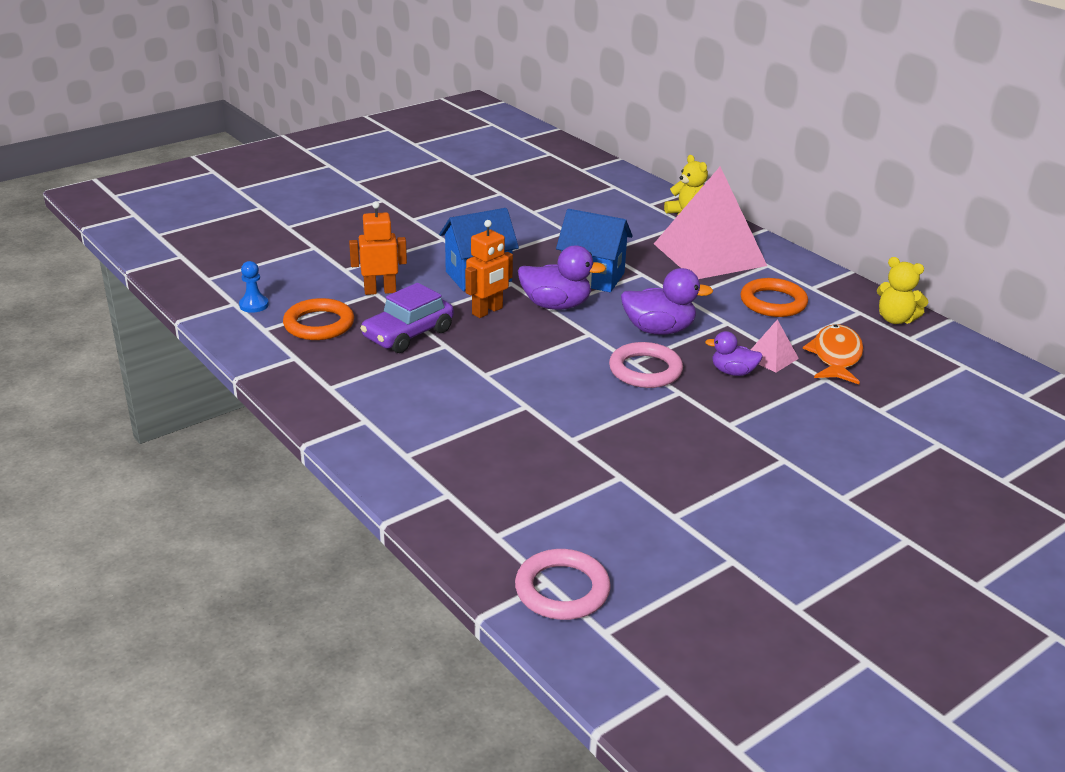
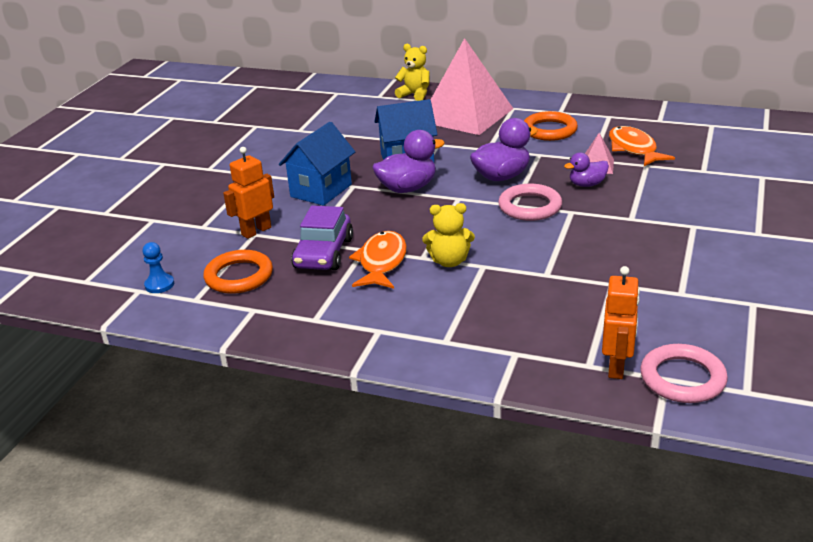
camera: 30 degrees left, 0 degrees up
orange robot [465,220,513,318] -> orange robot moved to [602,266,640,379]
yellow teddy bear [877,257,928,324] -> yellow teddy bear moved to [422,203,475,267]
none -> orange fish [349,231,407,289]

